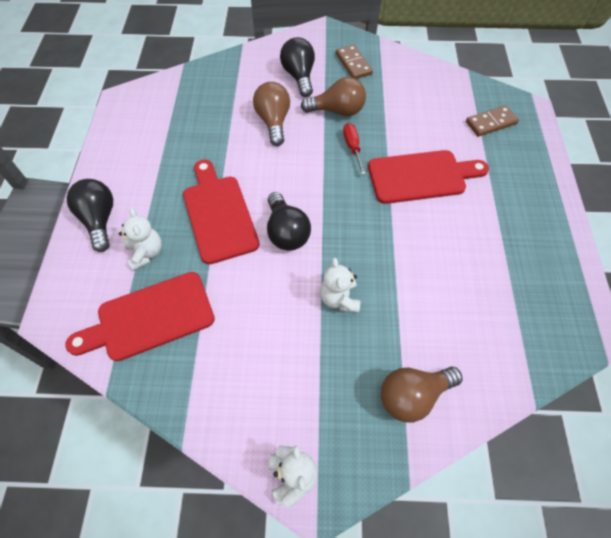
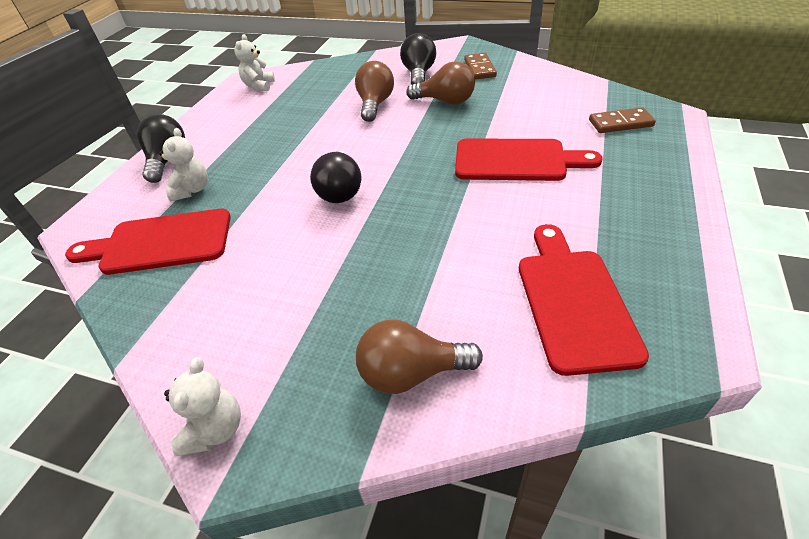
camera: 20 degrees right, 15 degrees down
red cutting board [183,160,260,264] -> red cutting board moved to [519,224,649,376]
white teddy bear [320,258,360,312] -> white teddy bear moved to [234,34,275,92]
red screwdriver [343,123,366,175] -> none

